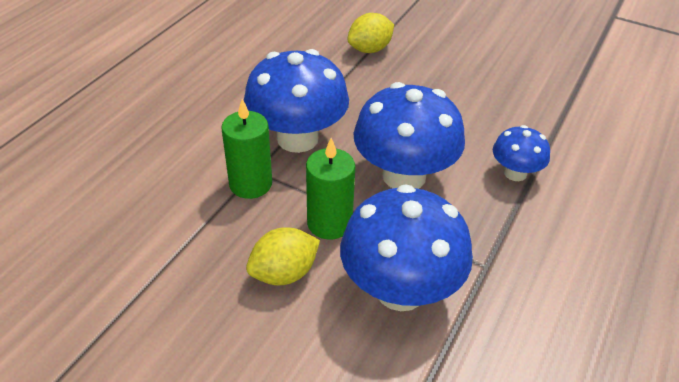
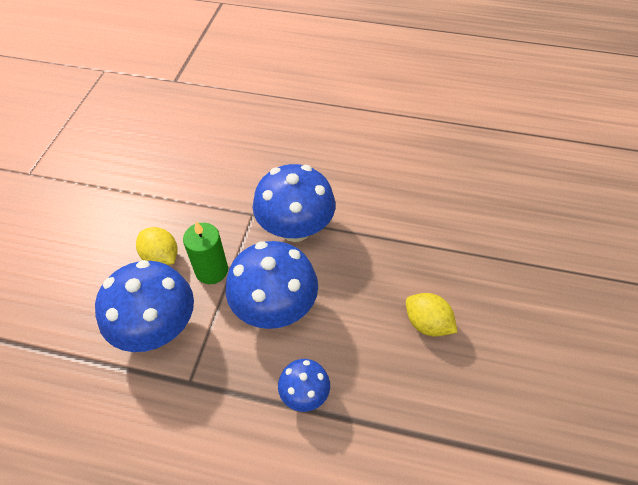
camera: 75 degrees right, 10 degrees up
green candle [221,99,272,199] -> none
yellow lemon [347,13,394,53] -> yellow lemon moved to [406,293,457,337]

